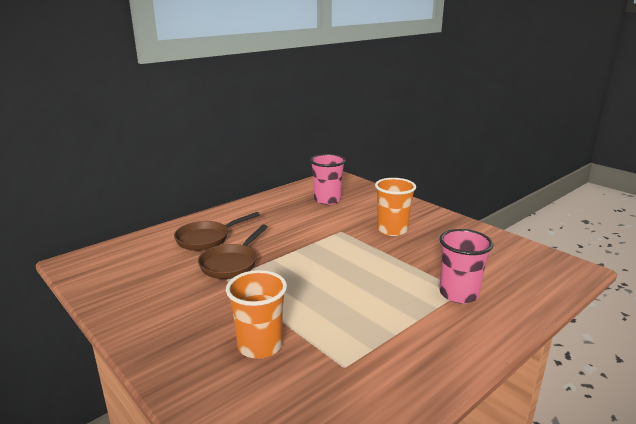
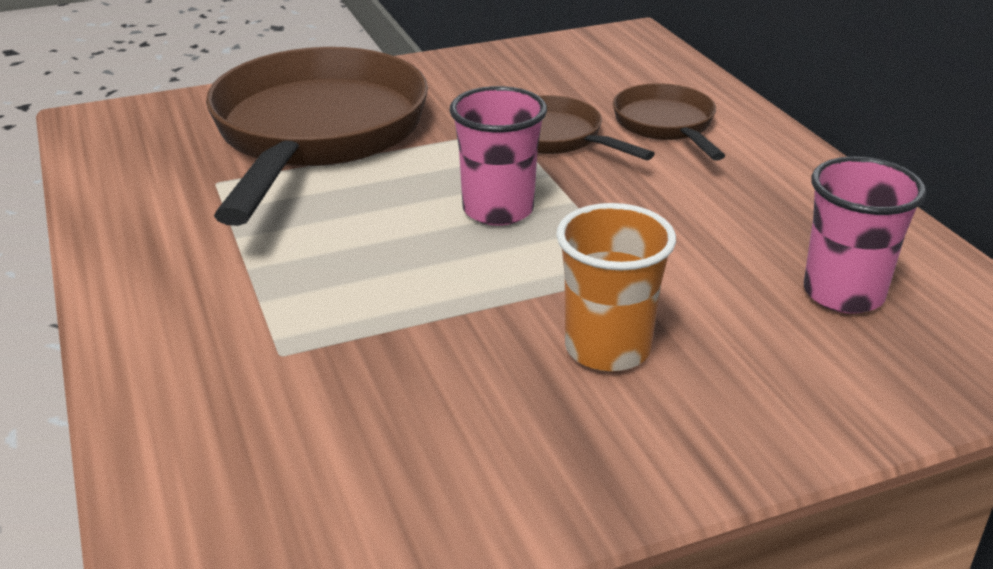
camera: 110 degrees right, 10 degrees up
orange cup [226,270,287,359] -> brown pan [206,47,428,226]
pink cup [440,229,493,304] -> pink cup moved to [450,86,547,226]

